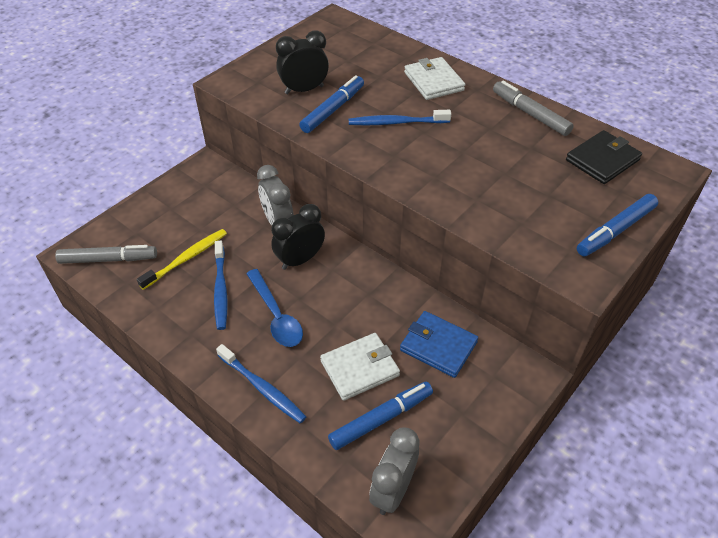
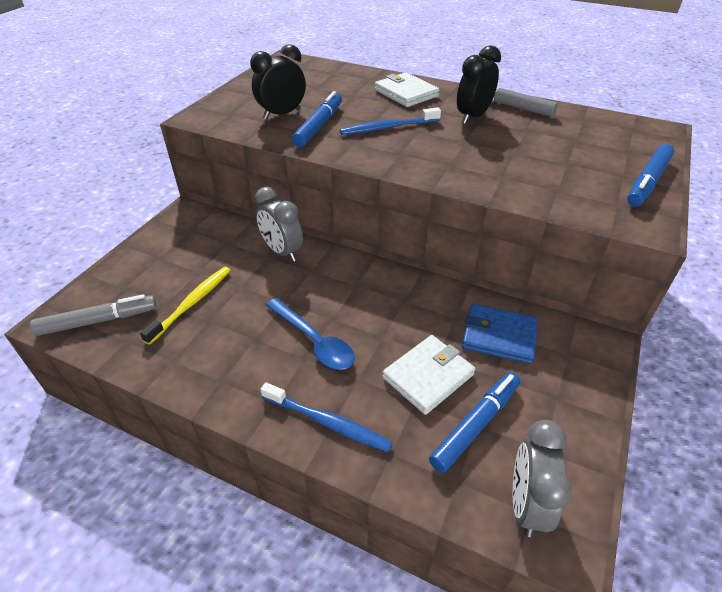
camera: 15 degrees left, 5 degrees down
blue toothbrush [214,241,227,330] -> none
black clock [271,204,325,270] -> black clock moved to [457,45,501,124]
black wallet [566,130,642,184] -> none

